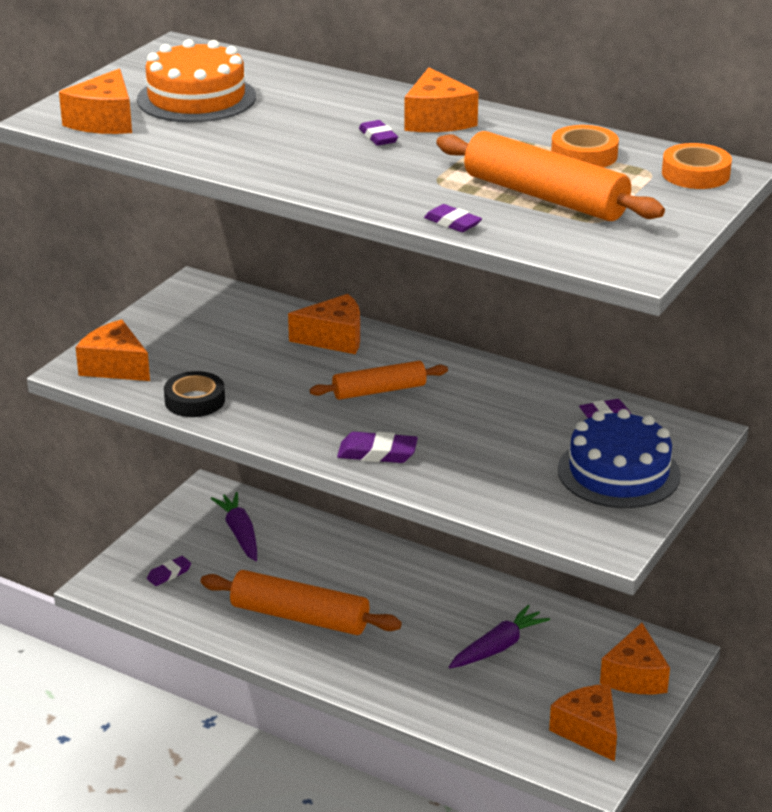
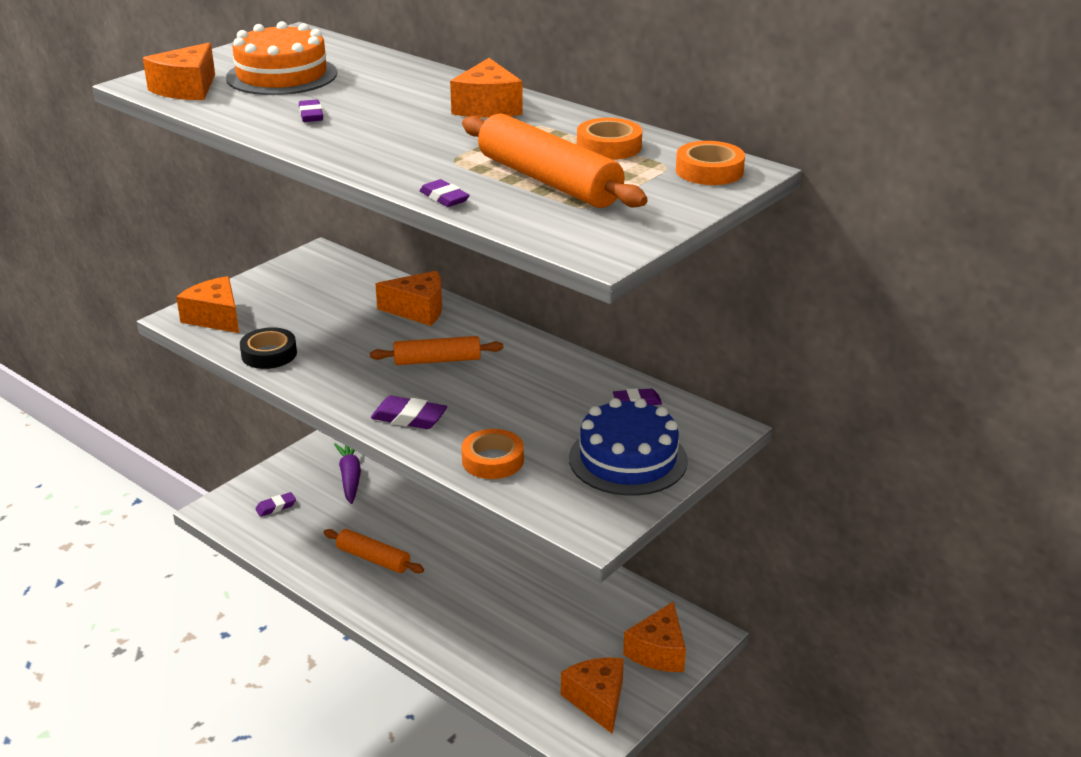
camera: 10 degrees right, 0 degrees up
orange rolling pin [201,570,402,635] -> orange rolling pin [323,529,424,573], size x0.62
purple eraser [359,120,398,146] -> purple eraser moved to [299,99,323,122]
purple carrot [449,605,550,668] -> none
none -> orange tape [461,429,524,479]

